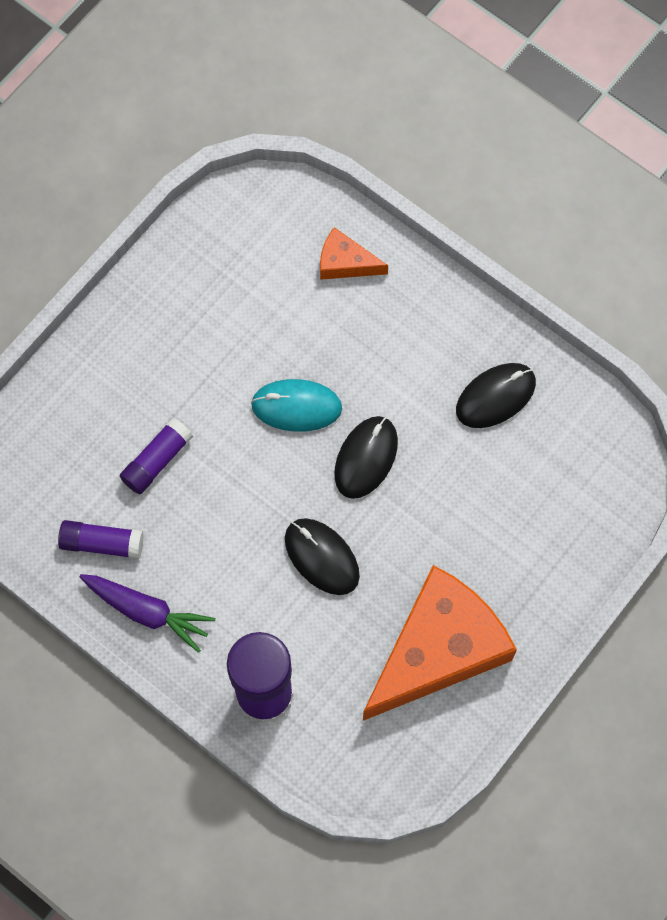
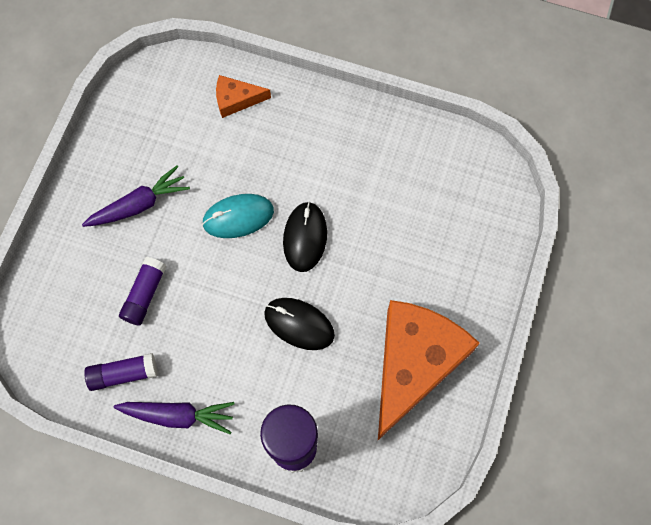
camera: 20 degrees left, 0 degrees up
black mouse [456,363,536,428] -> none
none -> purple carrot [82,165,190,227]

